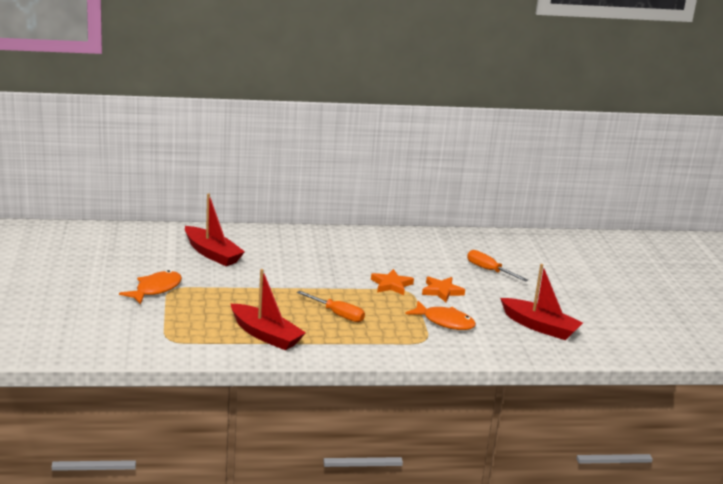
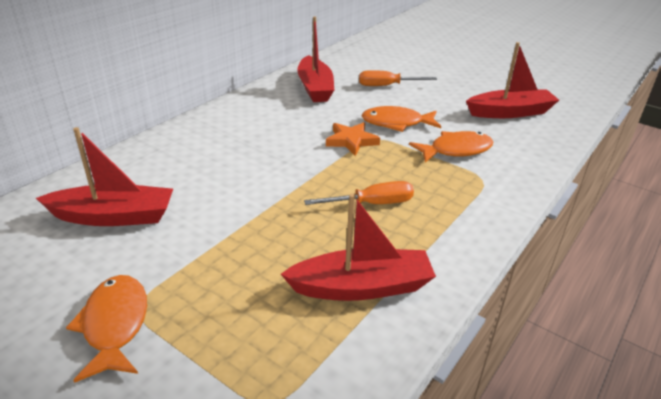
camera: 45 degrees left, 10 degrees up
orange star [422,277,465,302] -> orange fish [361,106,441,132]
none -> red boat [297,17,334,102]

